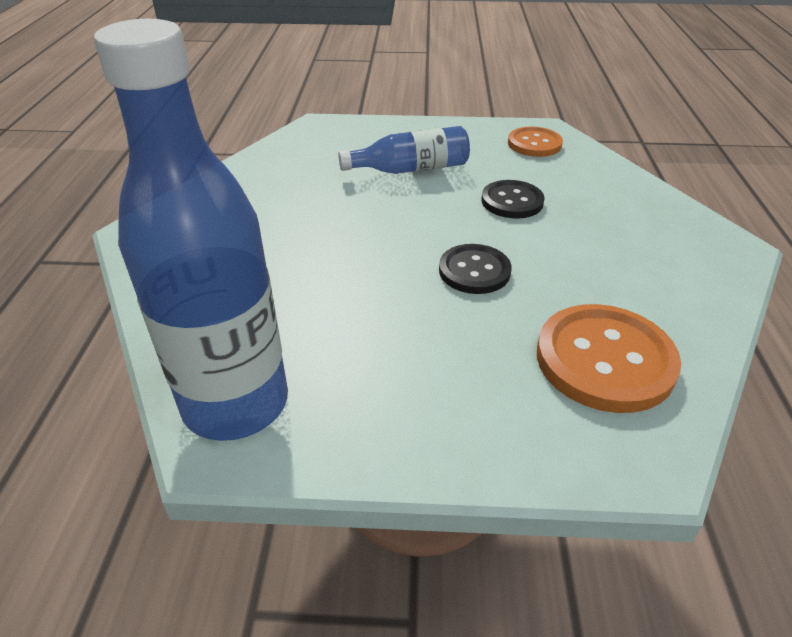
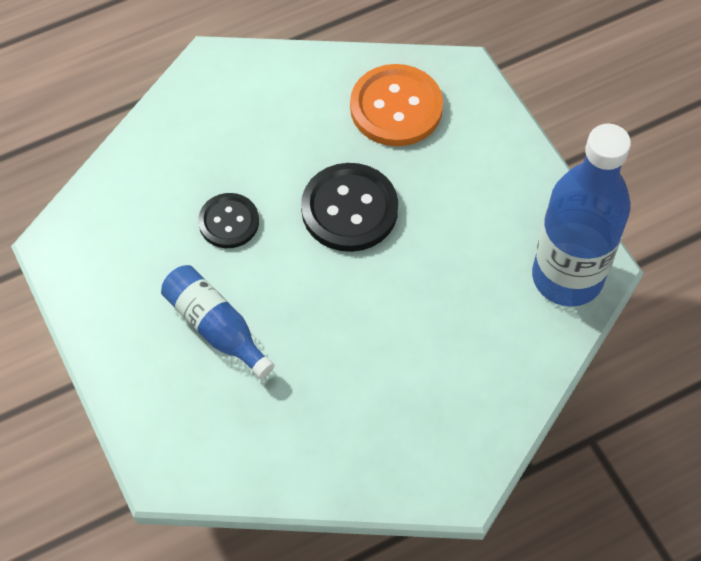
camera: 120 degrees left, 20 degrees up
black button [439,244,511,294] -> black button [301,163,398,252], size x1.61
orange button [508,127,563,157] -> none

